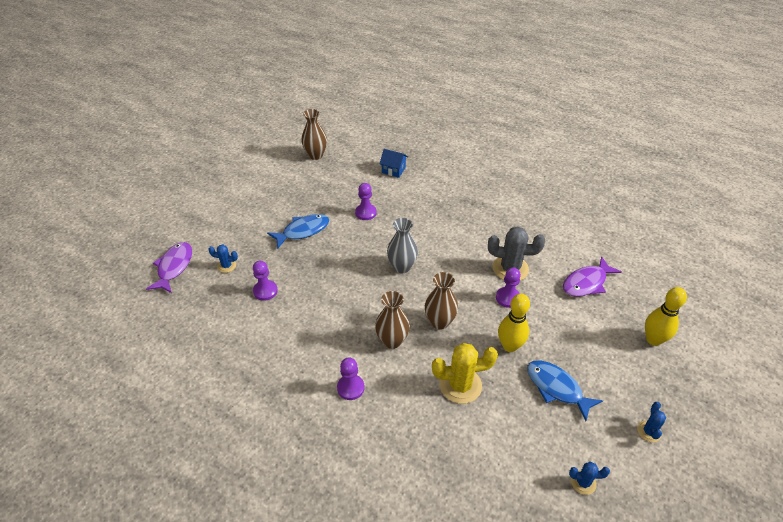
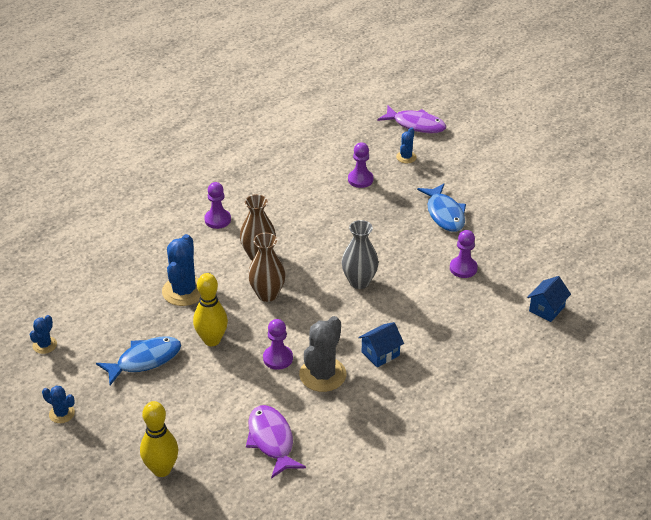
camera: 105 degrees right, 5 degrees down
brown vase [301,109,327,160] -> none
yellow cactus [432,343,498,404] -> blue cactus [162,234,200,306]
none -> blue house [358,322,404,367]

